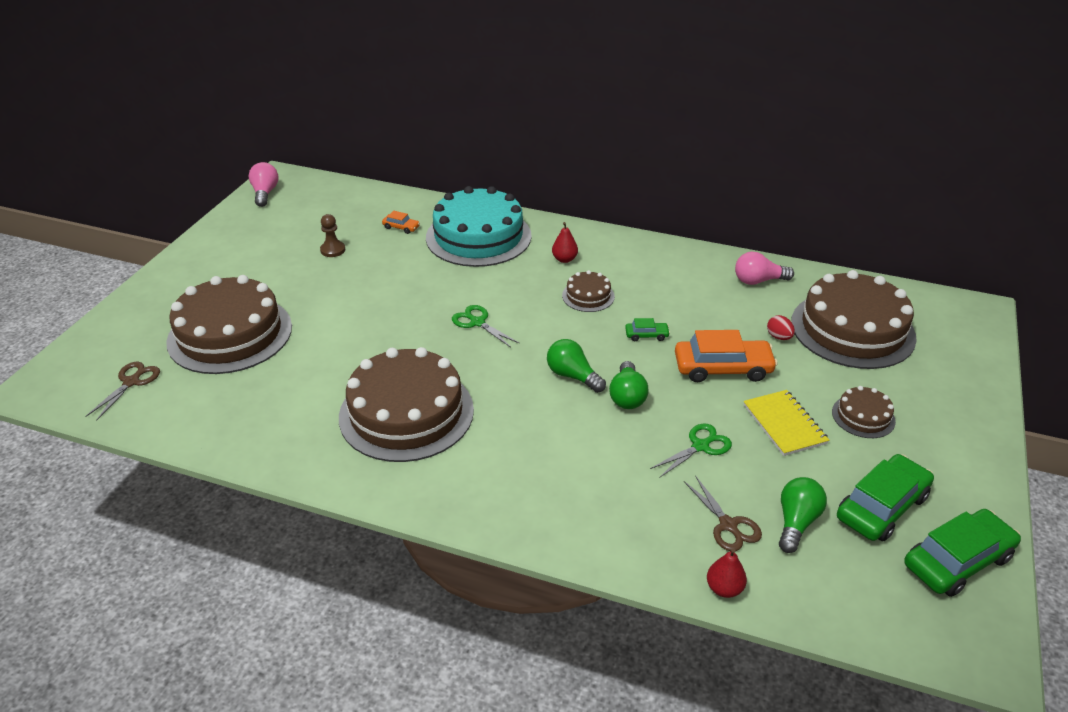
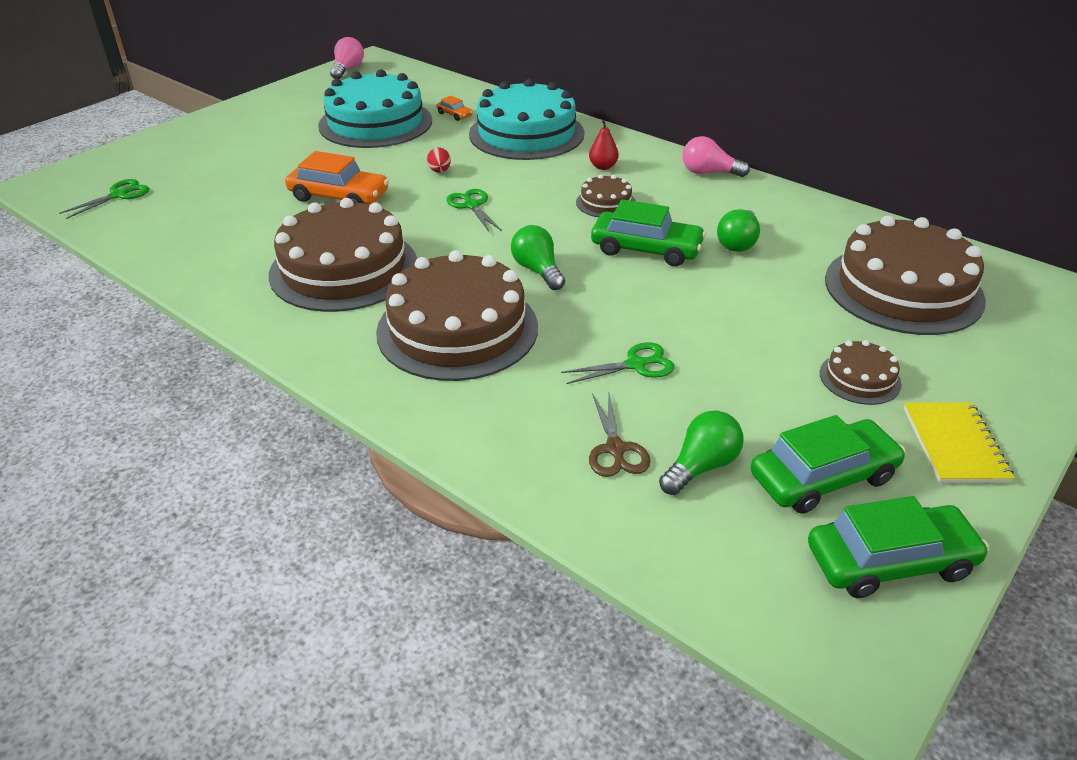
camera: 20 degrees right, 0 degrees up
brown scissors [85,362,160,421] -> green scissors [59,179,149,219]
brown cake [166,275,292,374] -> brown cake moved to [376,250,538,381]
brown pawn [320,214,345,257] -> turquoise cake [318,69,432,148]
green light bulb [609,361,648,409] -> green light bulb moved to [717,209,760,252]
green car [625,318,670,341] -> green car [591,199,706,266], size x2.15
orange car [675,330,778,382] -> orange car moved to [285,151,389,204]
red pear [707,549,747,598] -> none
pink light bulb [735,252,794,285] -> pink light bulb moved to [682,136,750,177]
yellow notebook [743,390,829,456] -> yellow notebook moved to [904,403,1015,483]
red egg [767,315,795,340] -> red egg moved to [427,147,451,173]

